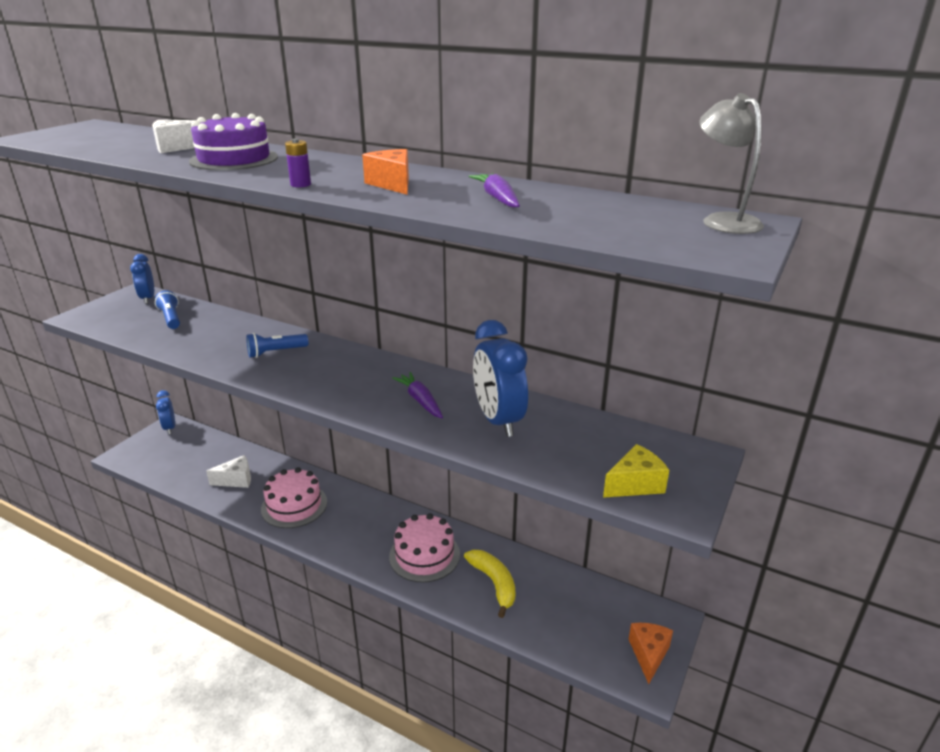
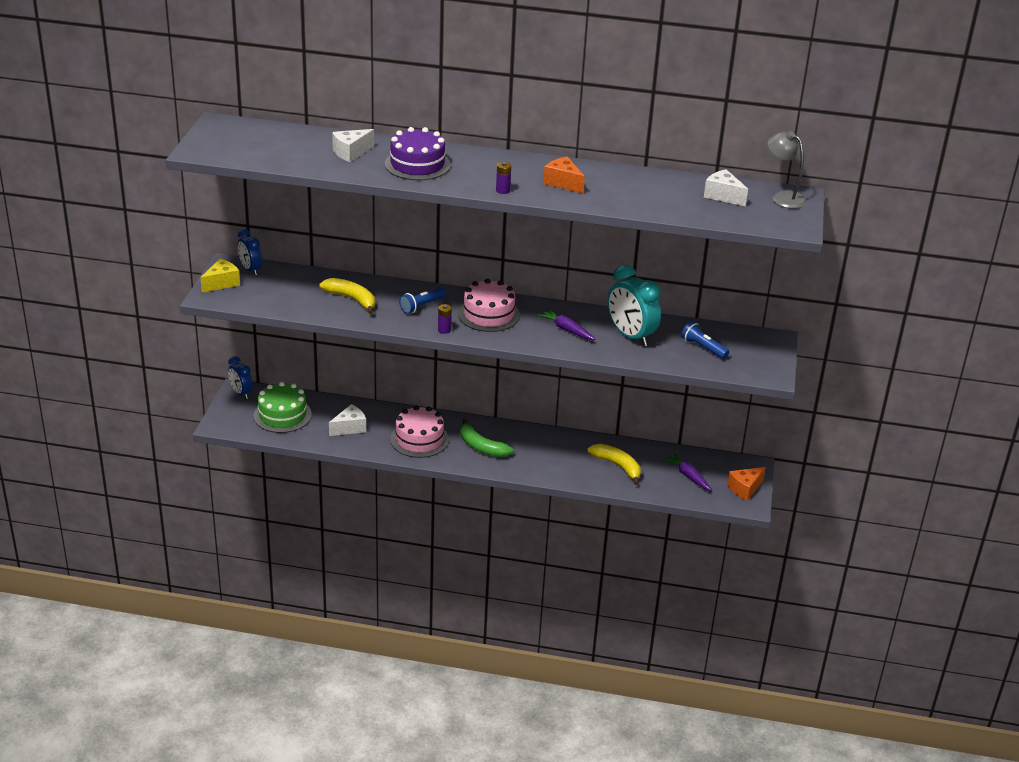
camera: 20 degrees left, 5 degrees up
blue flashlight [155,290,180,329] -> blue flashlight moved to [681,321,729,359]
pink cake [389,513,460,582] -> pink cake moved to [458,279,520,332]
purple carrot [469,173,520,208] -> purple carrot moved to [663,452,712,491]
blue clock [473,320,528,437] -> turquoise clock [608,265,661,346]
yellow cheese [603,444,669,498] -> yellow cheese moved to [200,259,240,293]
orange cheese [629,623,673,684] -> orange cheese turned 120 degrees counterclockwise [727,467,766,501]
none -> green cake [254,382,312,433]
none -> yellow banana [319,278,375,314]
none -> purple battery [438,304,452,334]
none -> green banana [460,419,513,457]
none -> white cheese [704,169,748,207]

